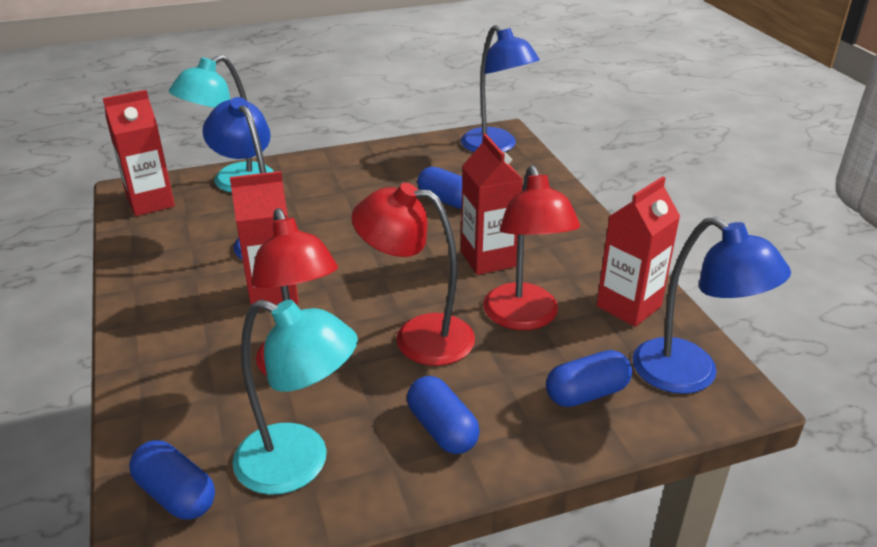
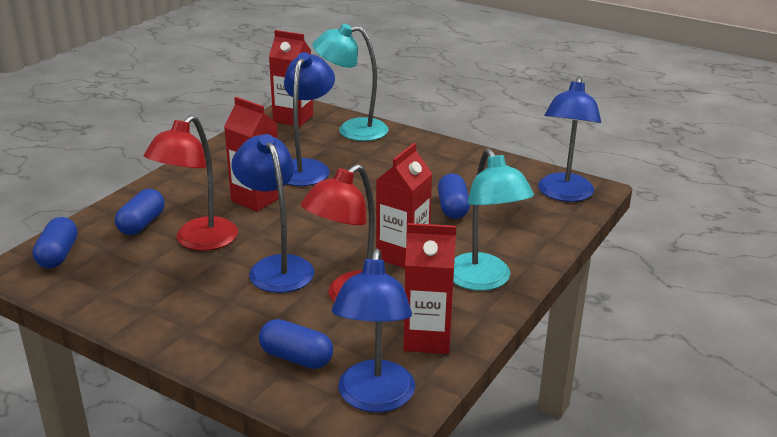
camera: 50 degrees right, 5 degrees down
turquoise lamp [233,299,358,495] -> turquoise lamp moved to [453,148,534,291]
red lamp [352,183,475,366] -> blue lamp [232,134,314,293]
blue capsule [407,376,480,454] -> blue capsule moved to [115,189,165,235]

